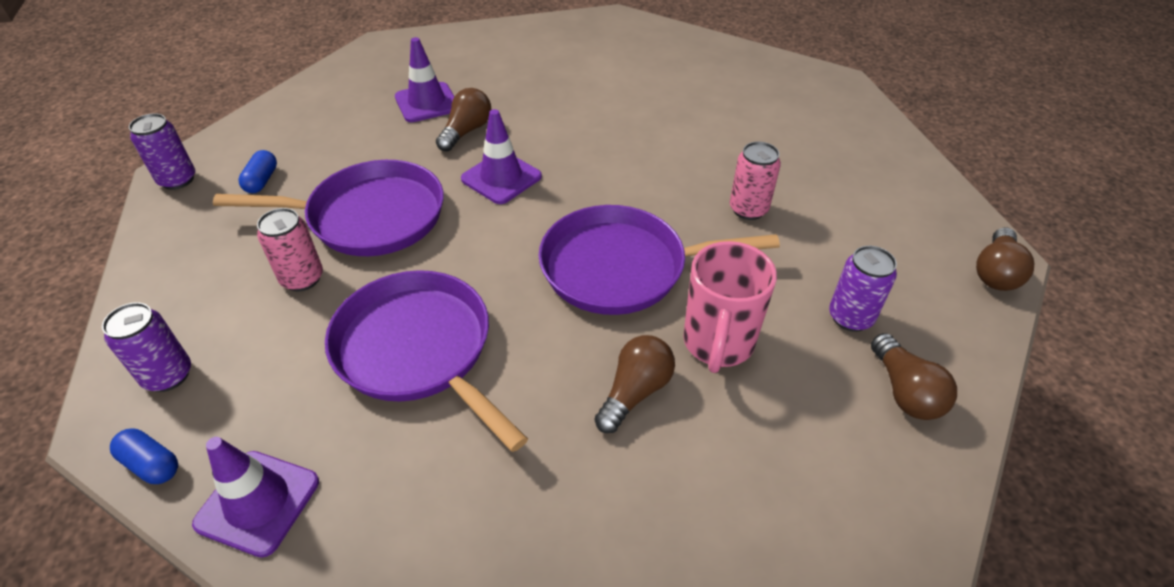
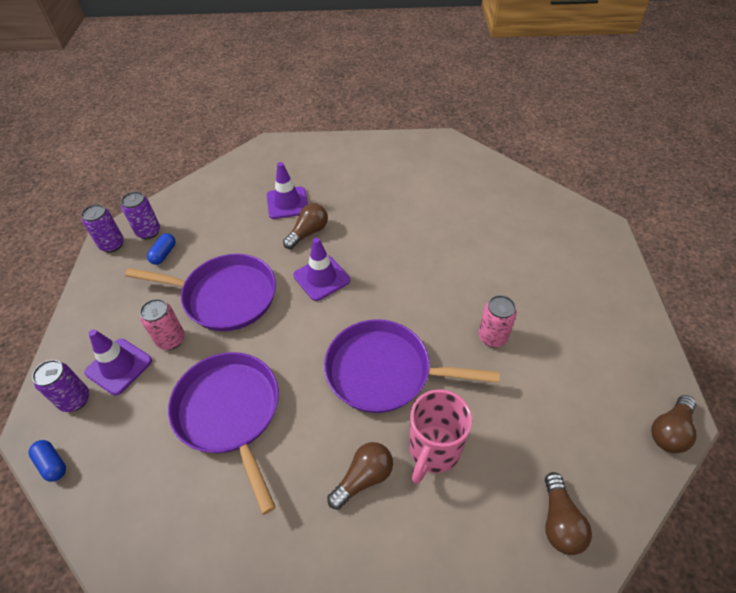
camera: 15 degrees right, 5 degrees up
purple traffic cone [192,437,319,558] -> purple traffic cone moved to [84,329,152,395]
purple can [829,246,897,332] -> purple can moved to [121,191,160,239]

